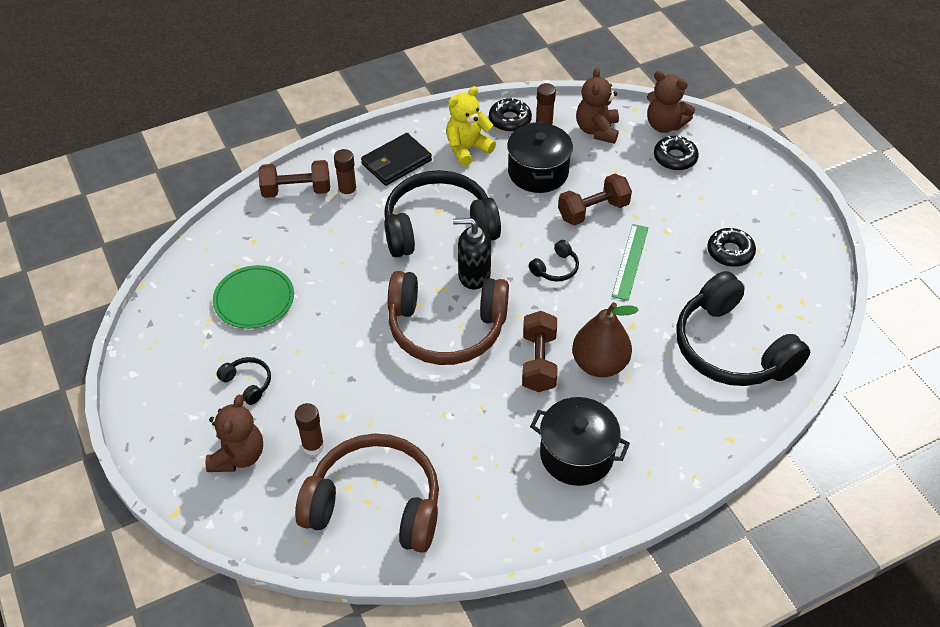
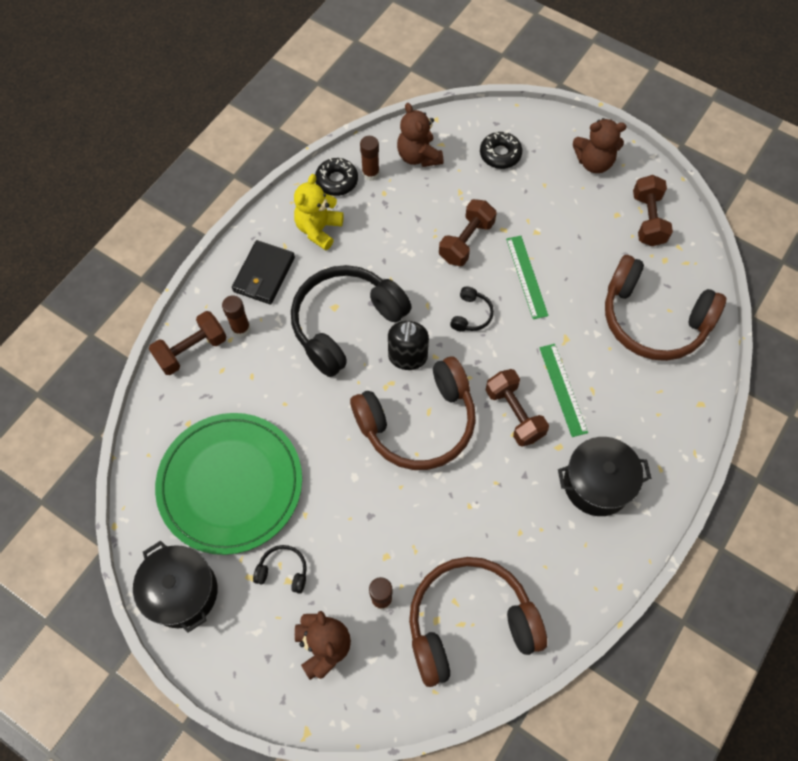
camera: 30 degrees left, 15 degrees up
green plate [213,265,294,329] -> green plate [155,413,302,555], size x1.77
black soap dispenser [453,218,491,289] -> black soap dispenser turned 60 degrees counterclockwise [388,321,429,370]
black pot [507,122,573,193] -> black pot moved to [133,541,218,633]
brown pear [572,302,639,377] -> green ruler [539,344,588,437]
brown teddy bear [647,71,695,133] -> brown teddy bear moved to [573,118,626,173]
black headphones [676,271,810,386] -> brown headphones [605,255,726,361]
black donut [707,228,756,267] -> none
none -> brown dumbbell [633,175,673,246]

